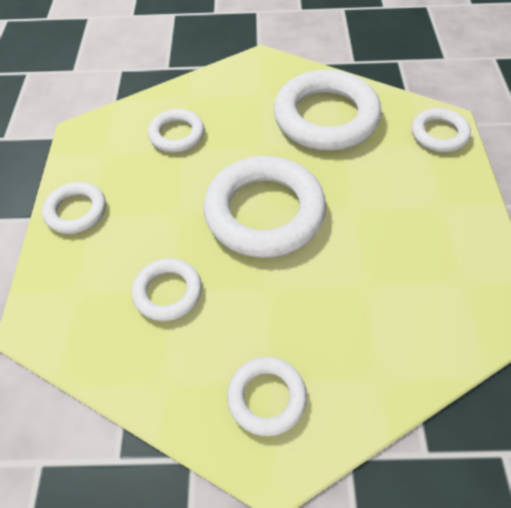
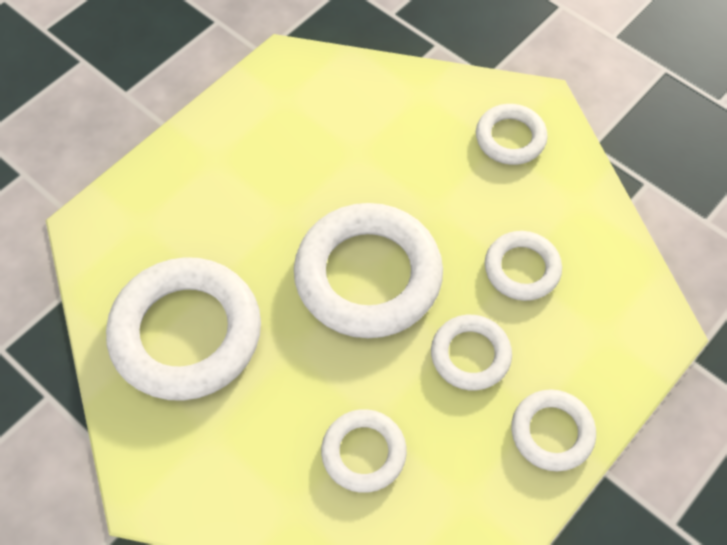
camera: 140 degrees left, 5 degrees up
white ring [412,108,471,152] -> white ring moved to [431,315,512,391]

